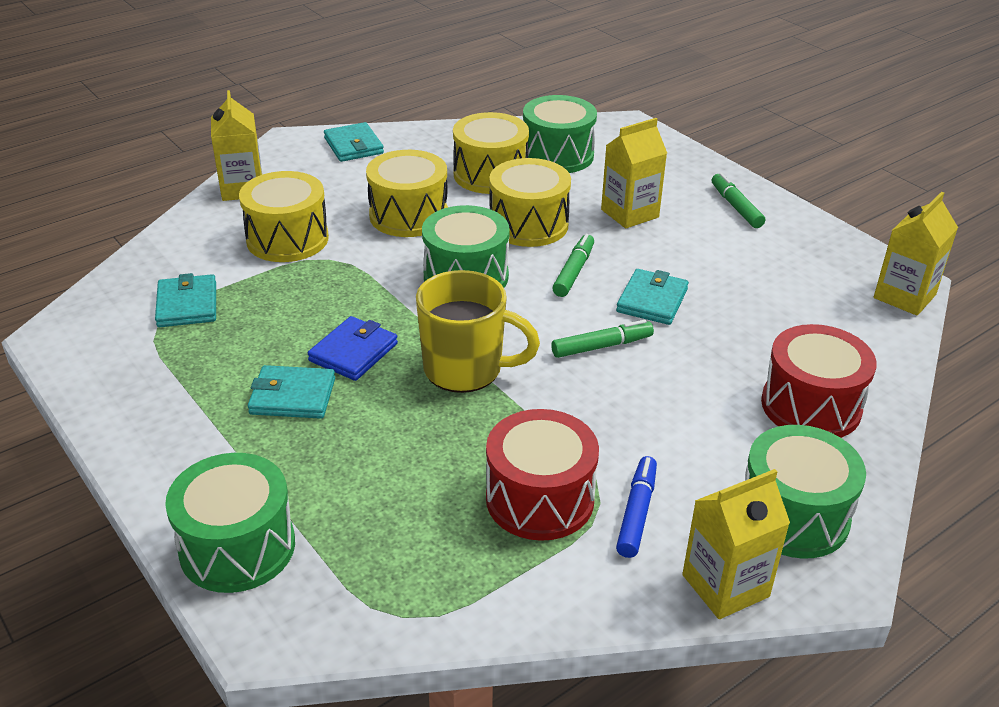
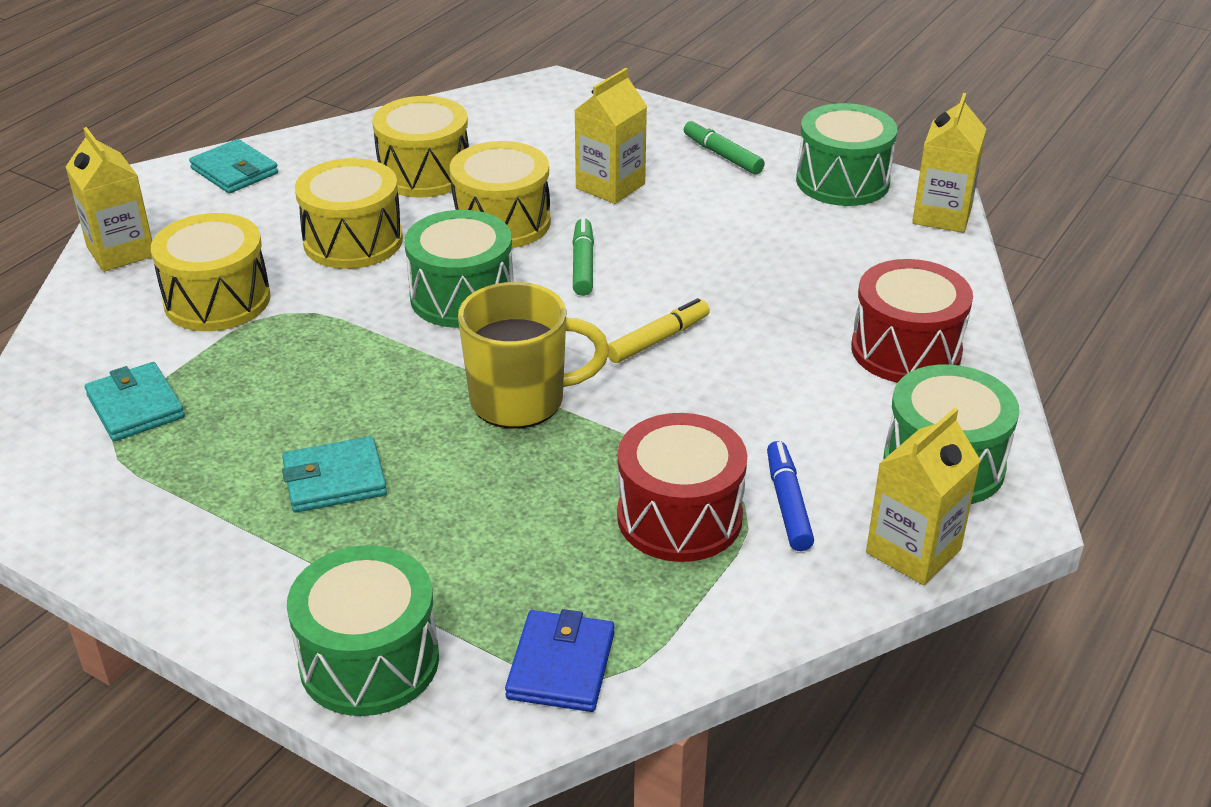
camera: 20 degrees left, 0 degrees up
blue wallet [308,316,398,381] -> blue wallet moved to [505,609,614,712]
green drum [523,95,597,173] -> green drum moved to [796,103,897,206]
green marker [551,320,654,358] -> yellow marker [608,298,710,363]
turquoise wallet [616,269,689,325] -> none

